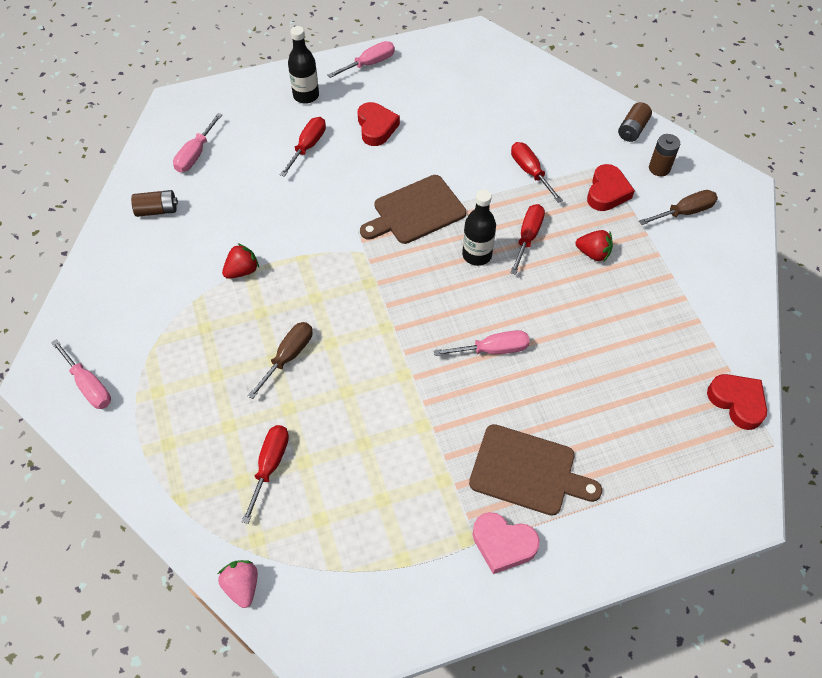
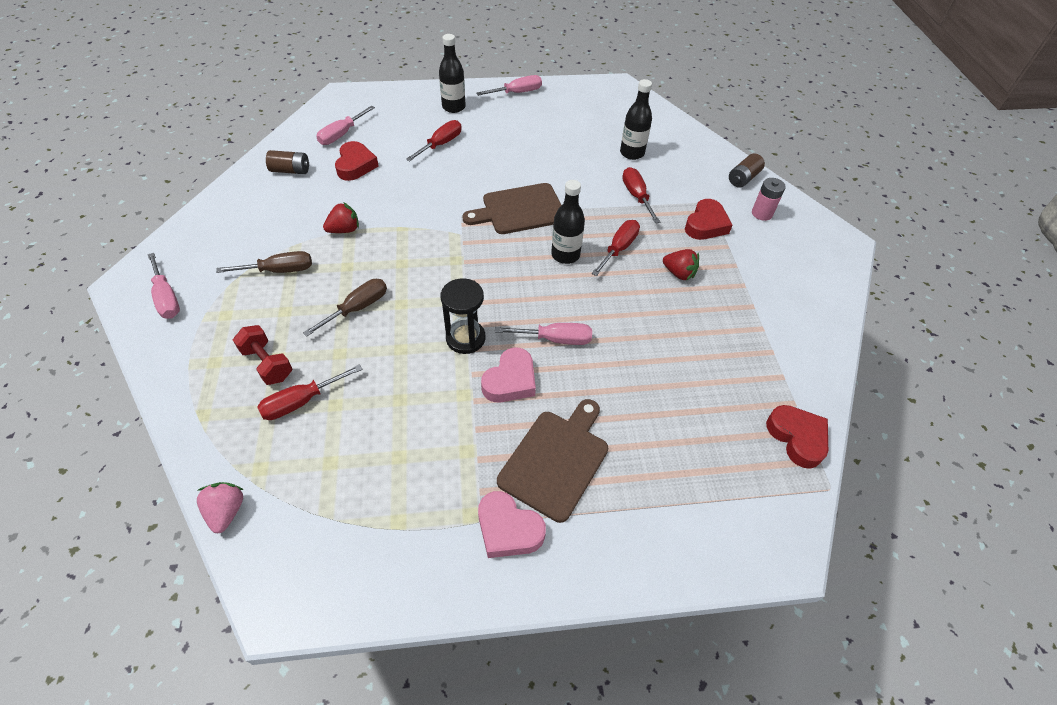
camera: 10 degrees right, 5 degrees down
red screwdriver [242,425,289,524] -> red screwdriver turned 150 degrees counterclockwise [257,364,363,420]
red heart [358,102,400,146] -> red heart moved to [335,141,379,181]
brown cutting board [469,424,602,516] -> brown cutting board turned 90 degrees counterclockwise [497,399,608,523]
brown screwdriver [639,190,718,225] -> brown screwdriver moved to [216,251,312,273]
brown battery [649,134,680,176] -> pink battery [752,178,786,221]
none -> red dumbbell [233,325,292,385]
none -> black hourglass [441,278,486,354]
none -> pink heart [481,347,536,402]
none -> black bottle [620,79,652,160]

